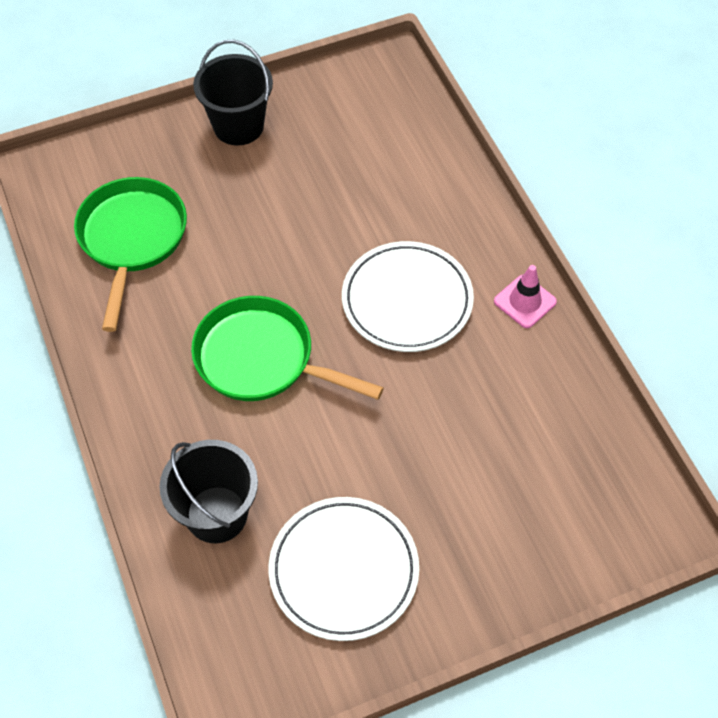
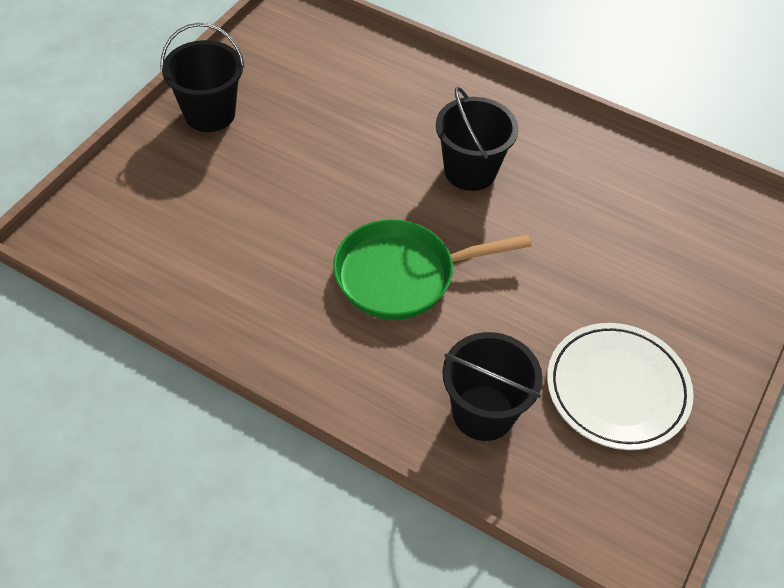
camera: 40 degrees left, 5 degrees down
green pan [74,177,187,332] -> none
white plate [342,241,474,352] -> black bucket [436,87,519,191]
pink traffic cone [494,265,557,328] -> none

